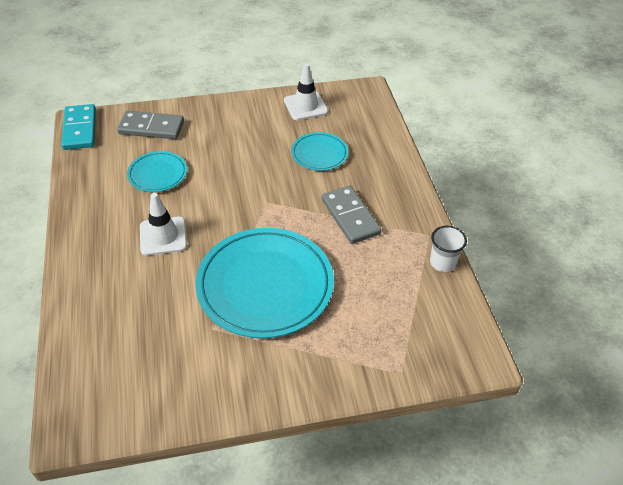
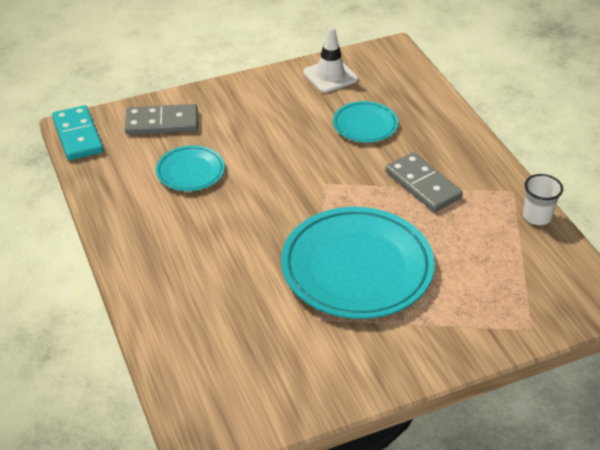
camera: 10 degrees left, 5 degrees down
white traffic cone [140,193,187,256] -> none

